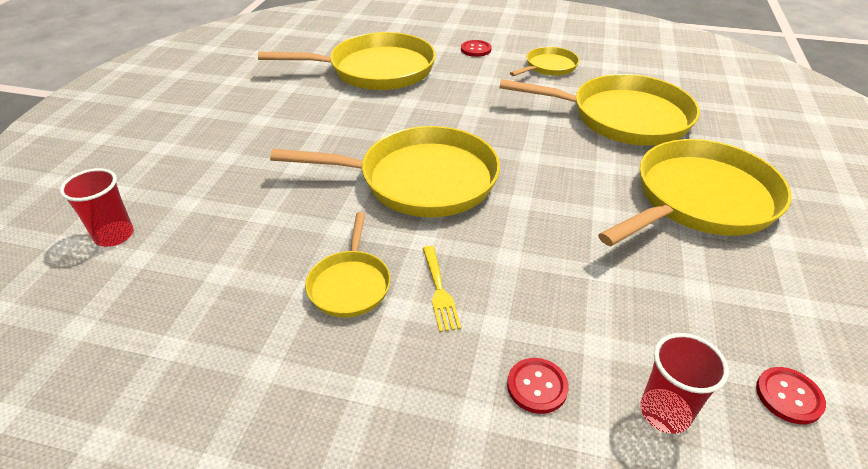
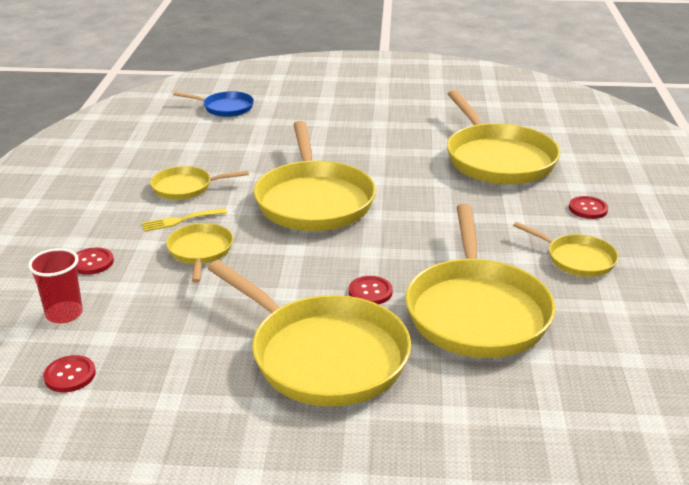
camera: 80 degrees right, 10 degrees down
red cup [60,168,134,247] -> blue pan [173,91,254,117]
none -> yellow pan [166,223,233,283]
none -> red button [349,276,393,304]

